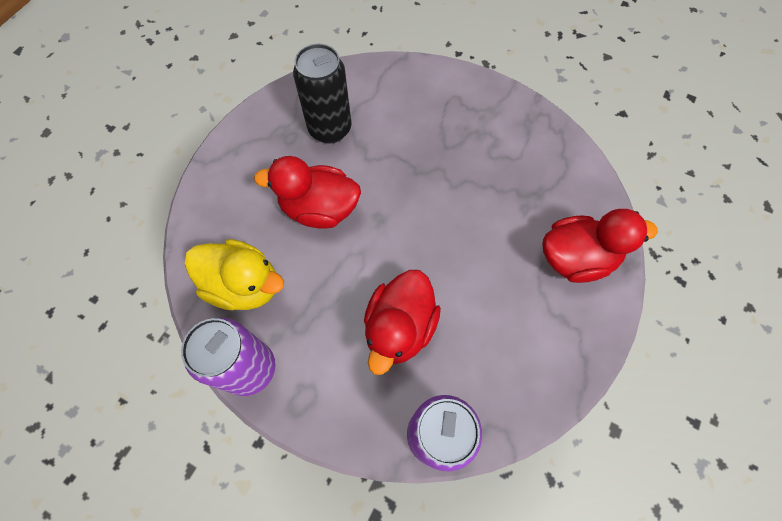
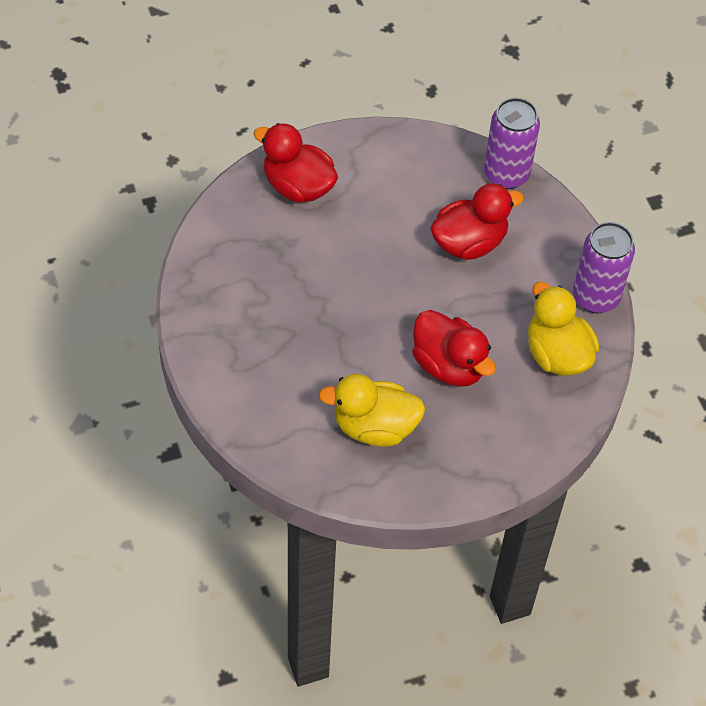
camera: 140 degrees left, 10 degrees down
black can [293,44,351,144] -> yellow duck [318,374,425,447]

